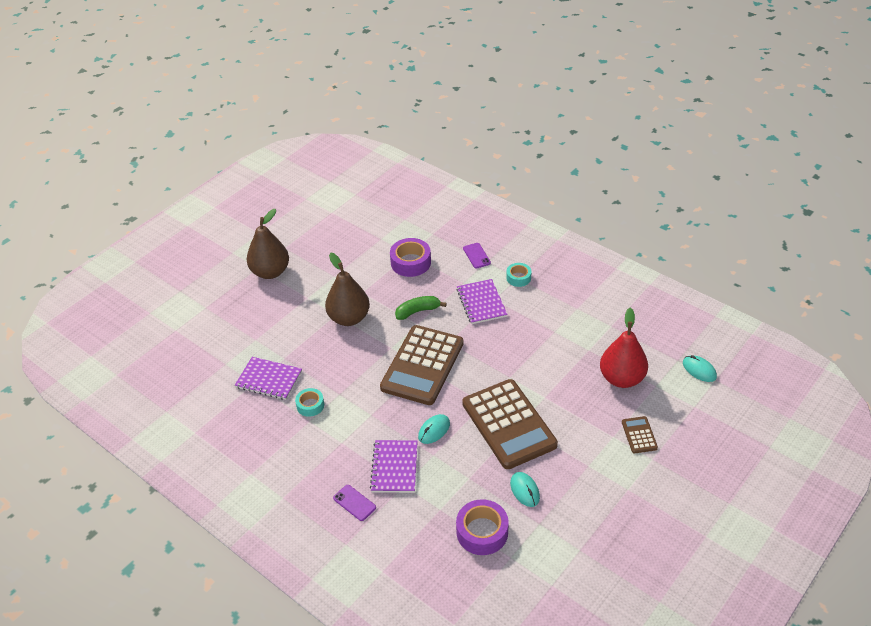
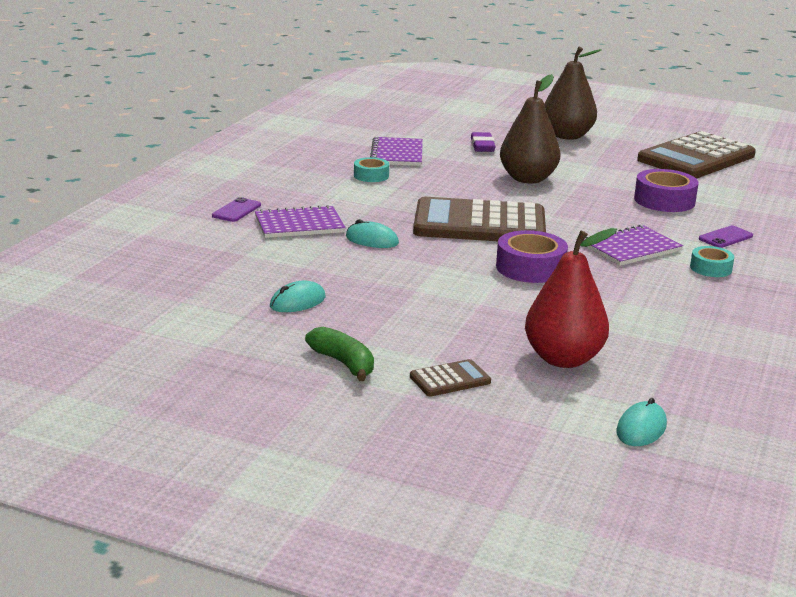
camera: 70 degrees right, 20 degrees down
green banana [395,296,447,320] -> green banana moved to [305,327,374,381]
purple tape [456,499,509,555] -> purple tape moved to [496,230,568,283]
brown calculator [462,379,558,469] -> brown calculator moved to [637,131,756,179]
none -> purple eraser [471,132,495,152]

